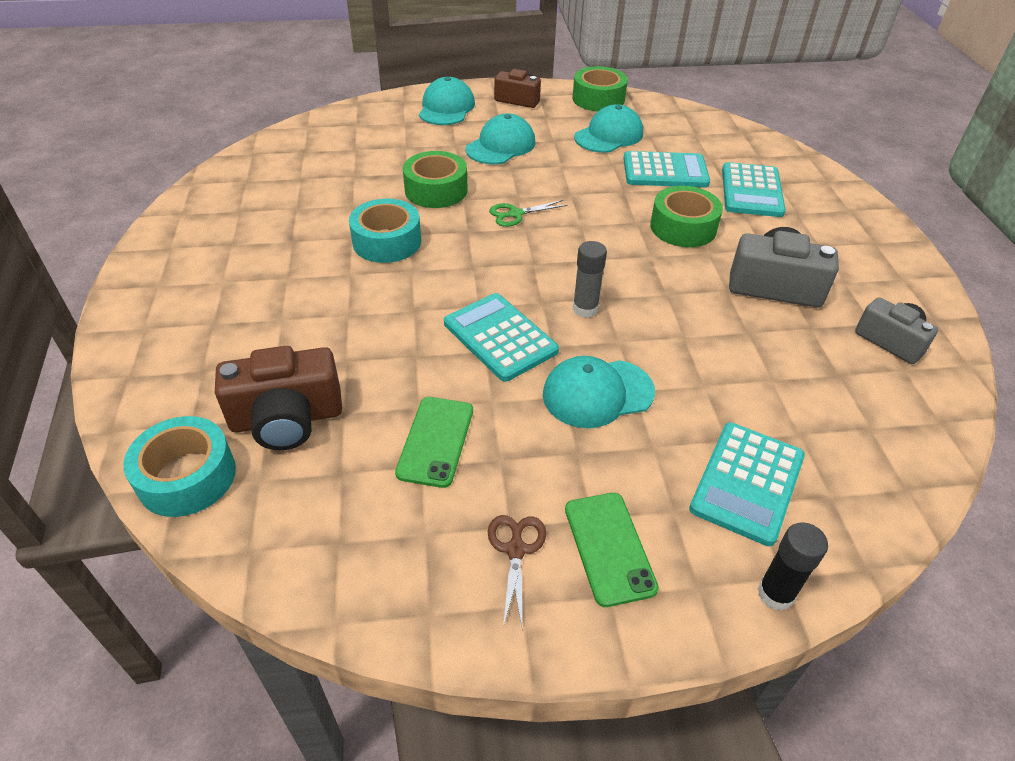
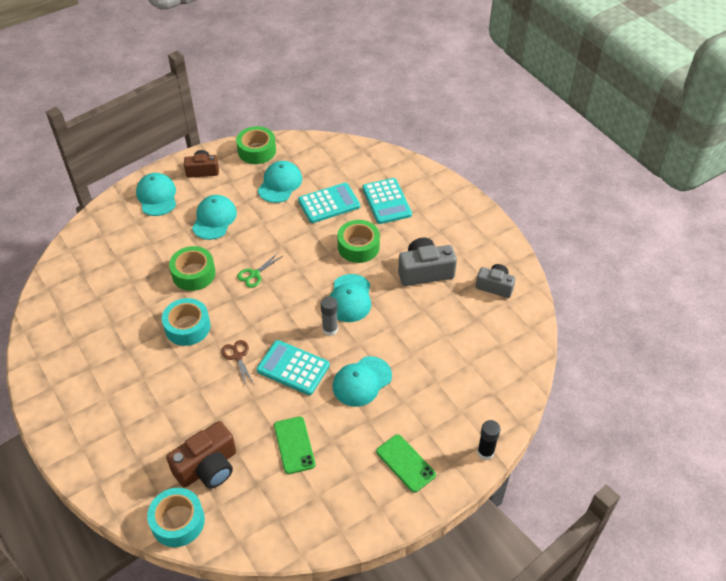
camera: 25 degrees left, 5 degrees up
brown scissors [488,515,546,627] -> brown scissors moved to [222,340,254,385]
turquoise calculator [689,422,805,546] -> none
none -> turquoise cap [330,274,371,322]

